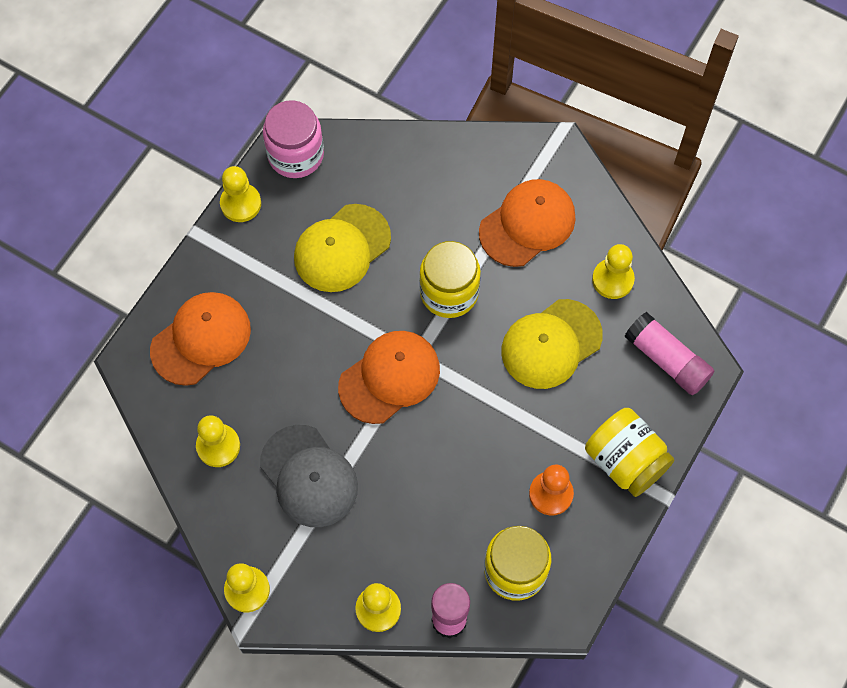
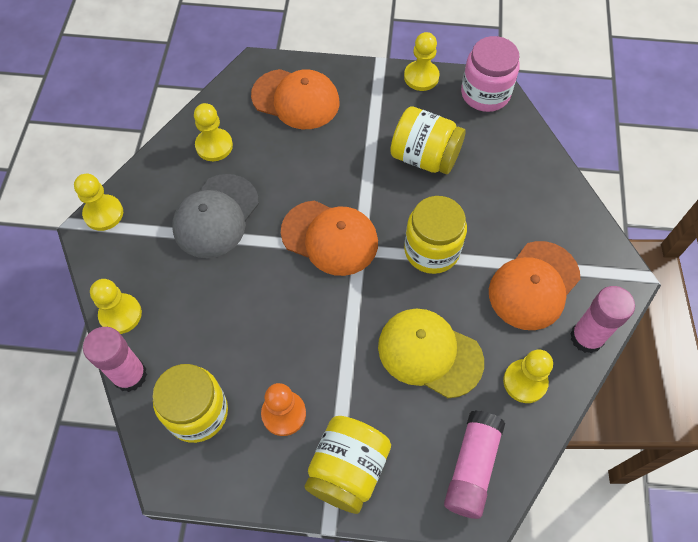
camera: 65 degrees right, 5 degrees down
yellow cap [294,204,391,292] -> yellow jar [390,106,466,175]
orange cap [479,179,576,267] -> orange cap turned 105 degrees clockwise [489,241,580,330]
none -> pink glue stick [570,286,635,353]

